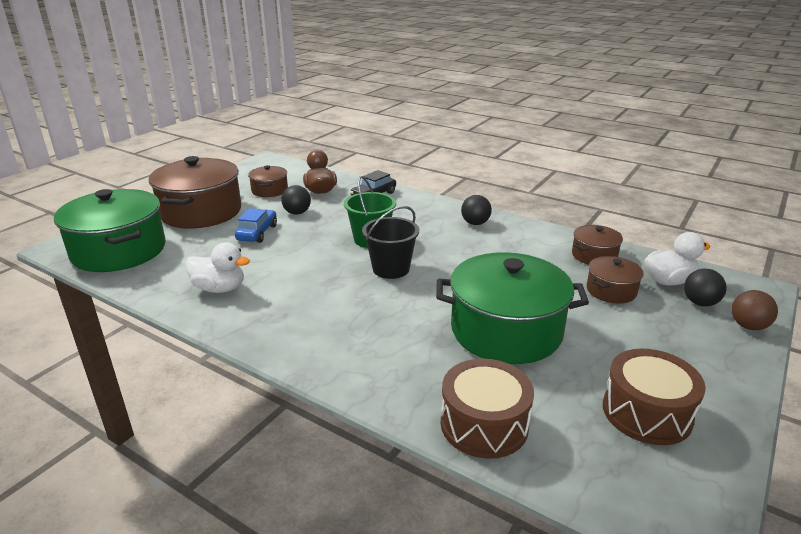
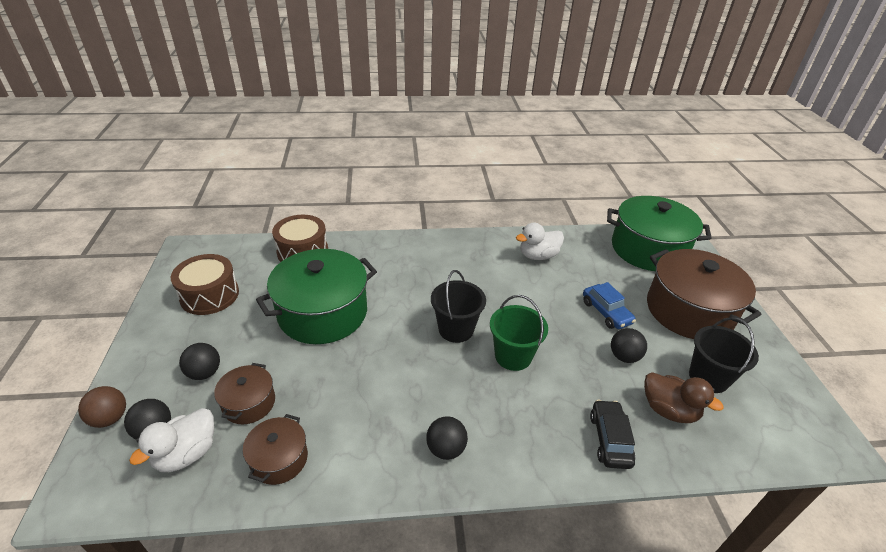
camera: 140 degrees right, 10 degrees up
brown pot [248,165,288,197] -> black bucket [689,317,759,393]
none -> black ball [179,343,220,380]

